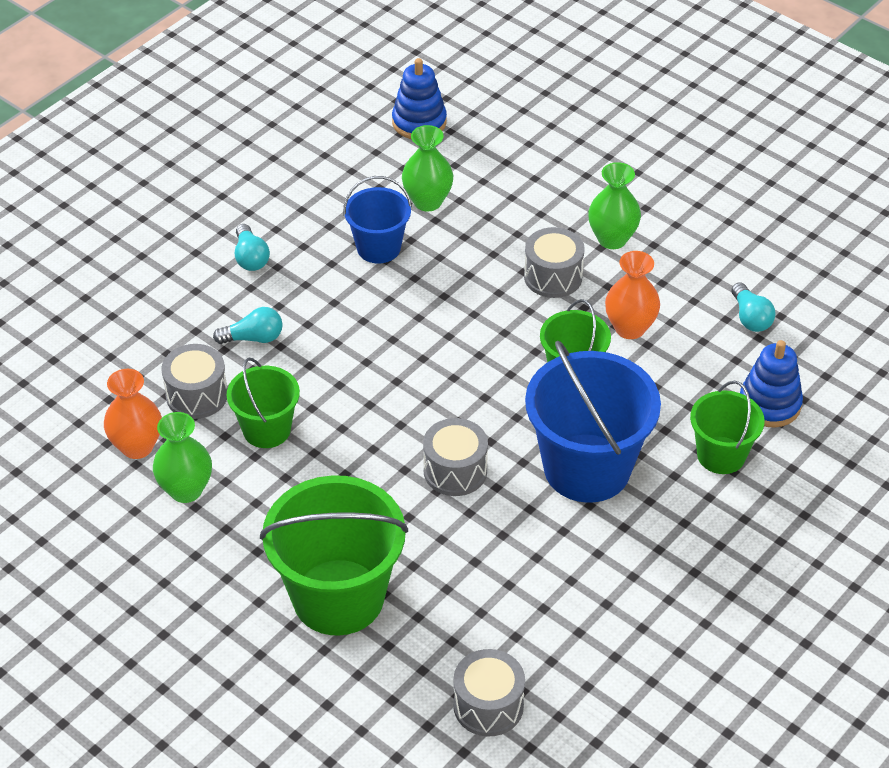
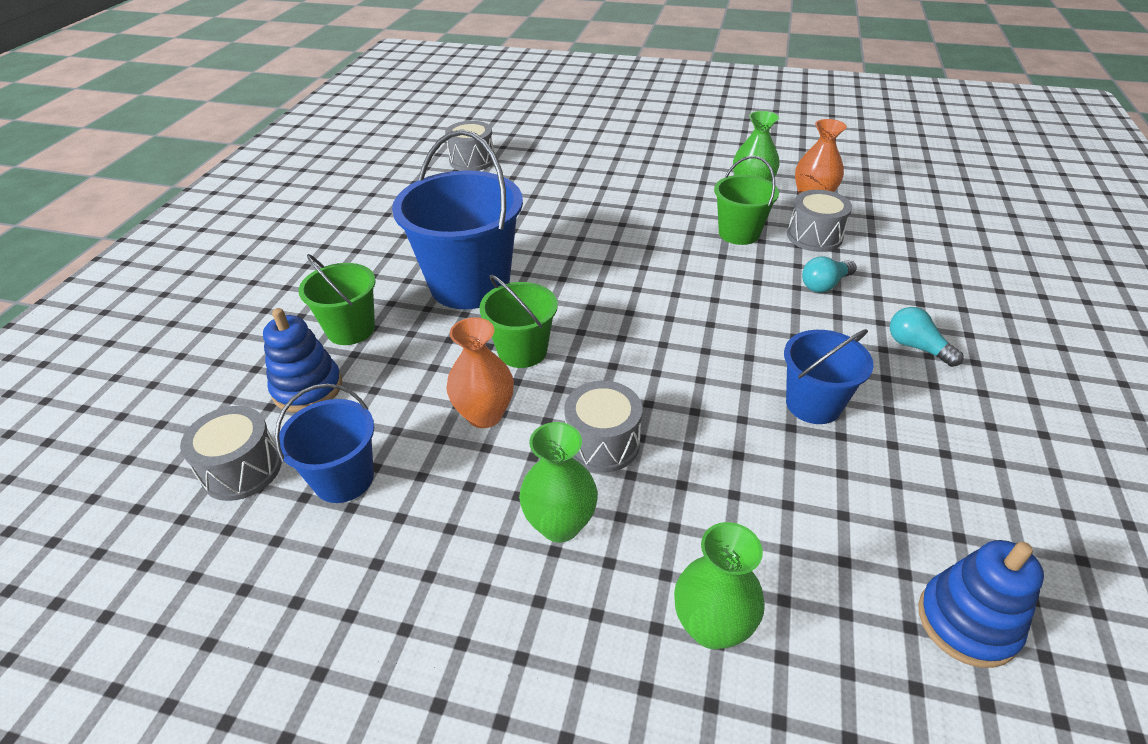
camera: 155 degrees right, 5 degrees down
green bucket [260,475,408,635] -> none
green vase [402,125,453,212] -> green vase moved to [674,522,765,649]
grey drum [423,418,488,496] -> grey drum moved to [180,406,282,501]
turquoise light bulb [731,282,776,332] -> blue bucket [275,384,374,503]

